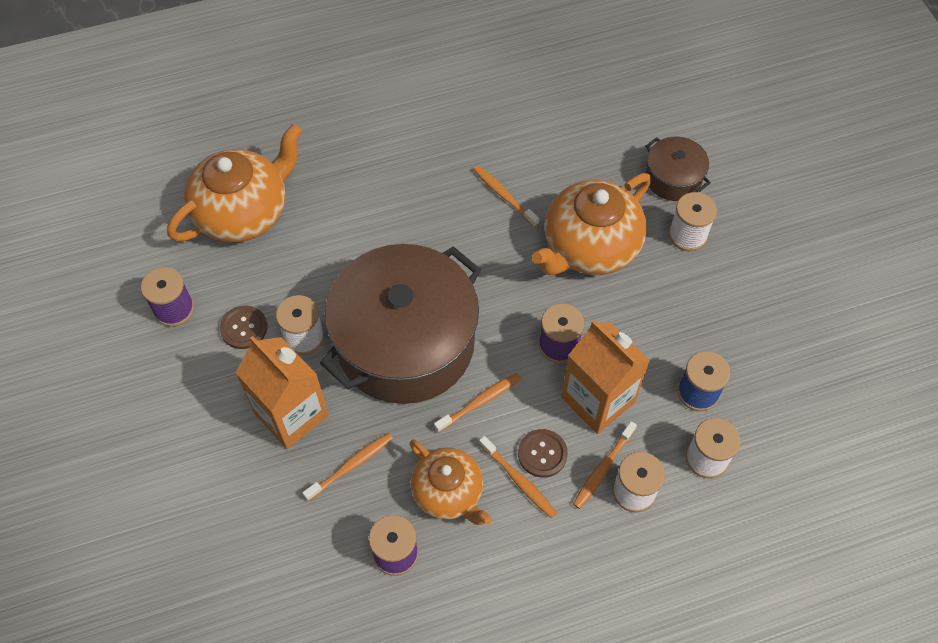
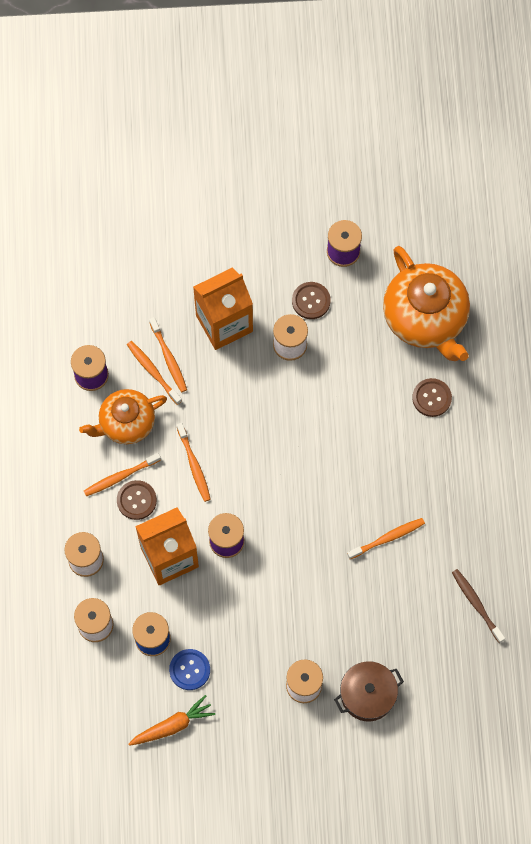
camera: 105 degrees right, 10 degrees up
brown pot [320,244,481,404] -> none
orange teapot [532,173,651,275] -> none
orange toothbrush [573,421,637,509] -> orange toothbrush moved to [127,341,182,405]
none -> orange carrot [129,695,215,746]
none -> blue button [169,649,210,690]
none -> brown button [412,378,452,417]
none -> brown toothbrush [452,569,505,643]

